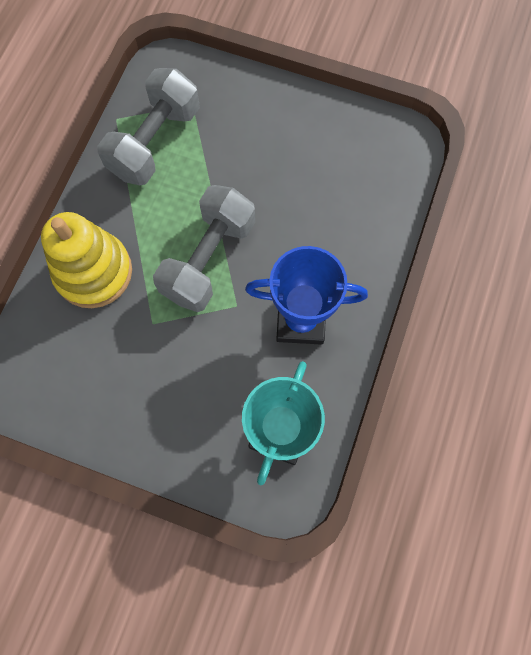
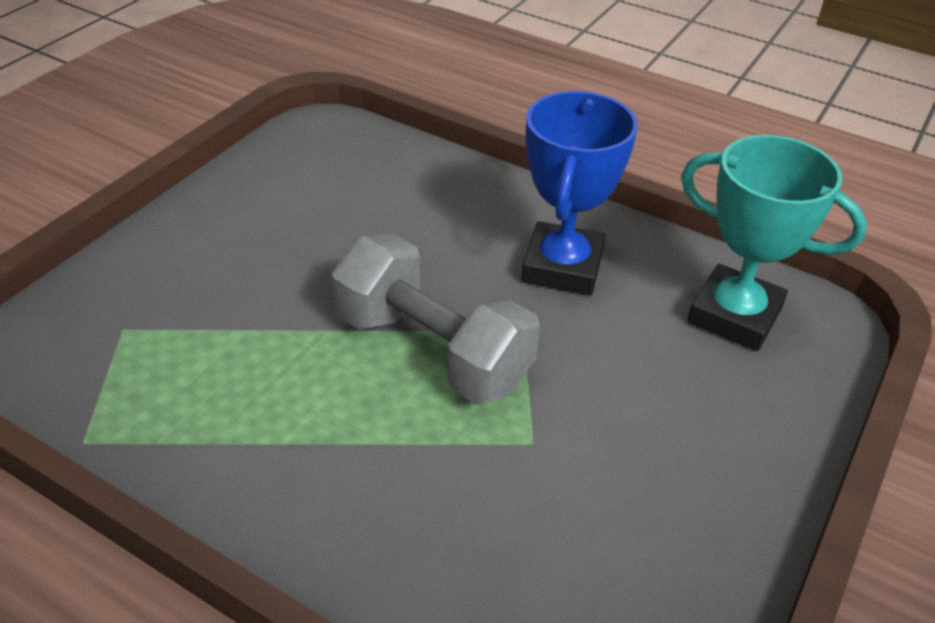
camera: 80 degrees left, 30 degrees down
yellow stacking toy [41,212,132,308] -> none
grey dumbbell [97,68,200,185] -> none

